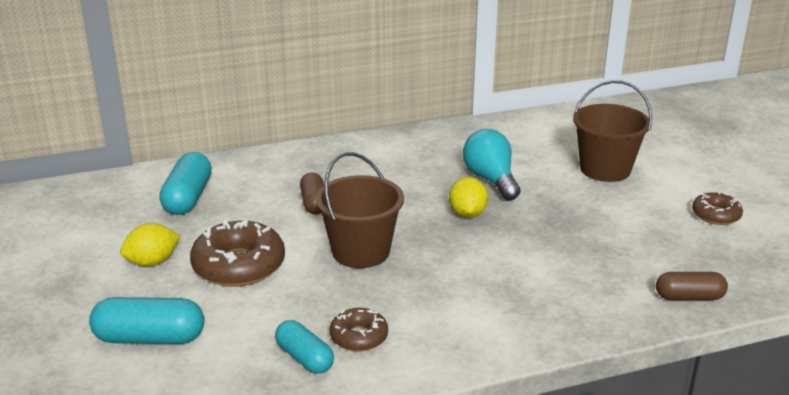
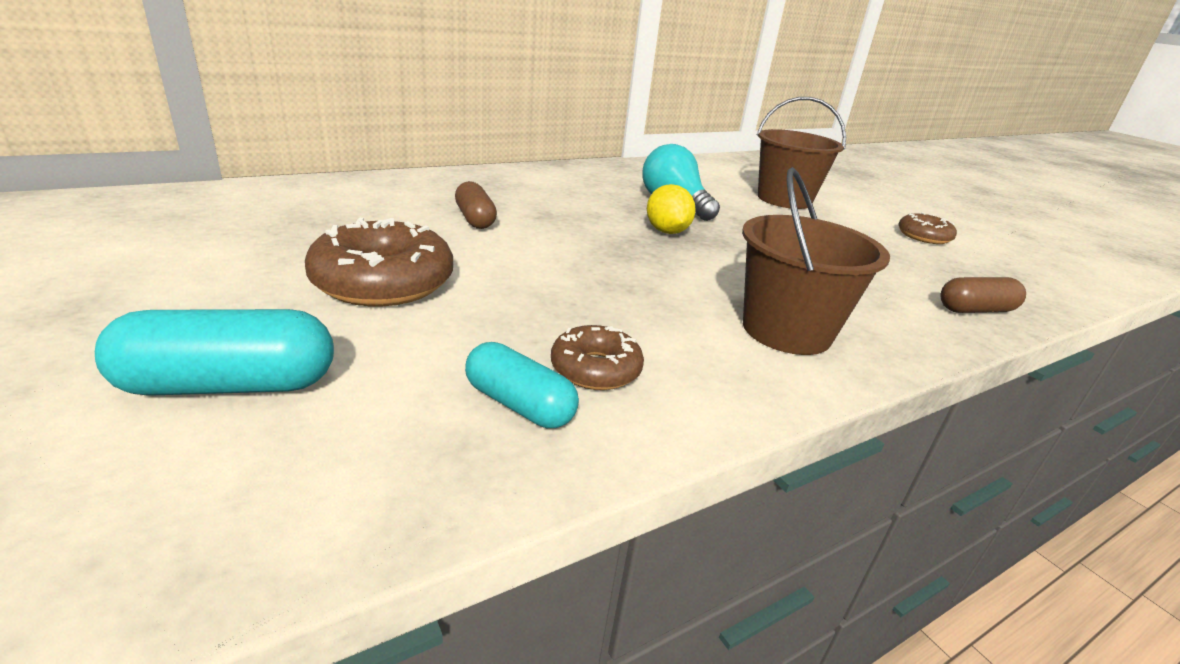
camera: 15 degrees left, 0 degrees up
yellow lemon [120,223,180,266] -> none
turquoise capsule [159,152,212,215] -> none
brown bucket [315,152,404,268] -> brown bucket moved to [742,167,890,355]

